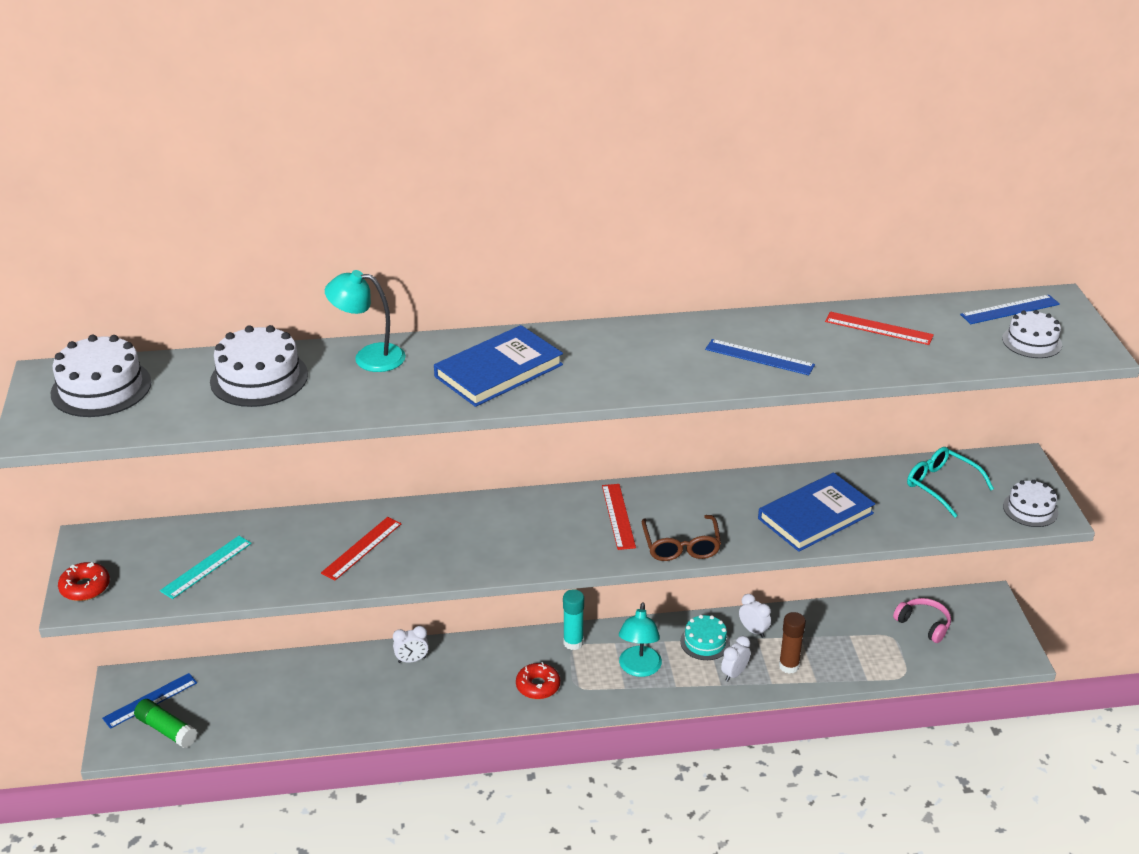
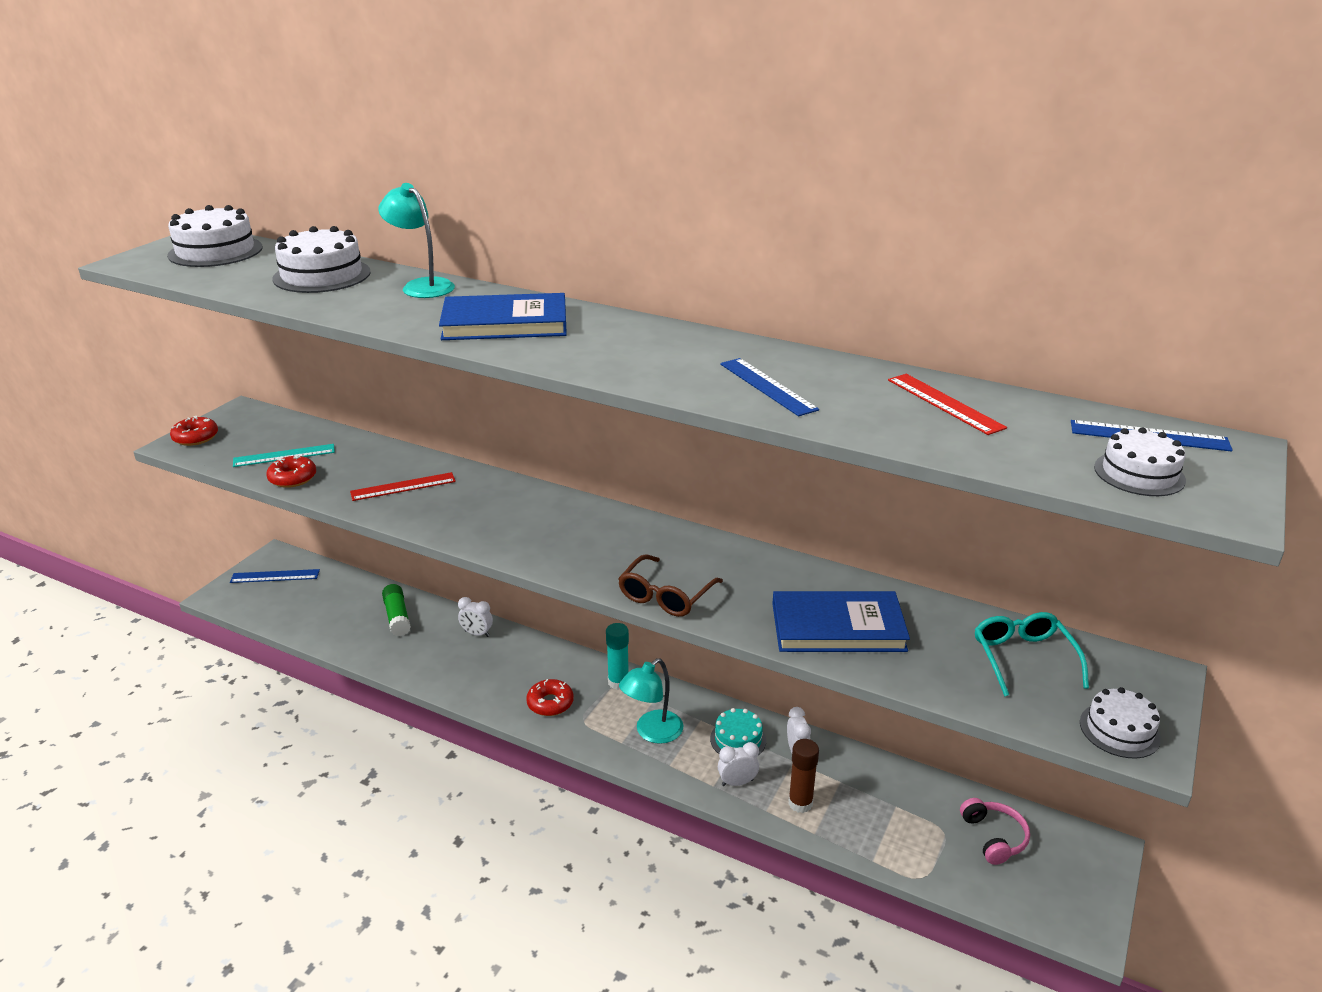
camera: 35 degrees right, 5 degrees down
green glue stick [134,699,197,748] -> green glue stick moved to [382,584,411,636]
red ruler [602,484,636,550] -> none
none -> red donut [266,455,316,488]

